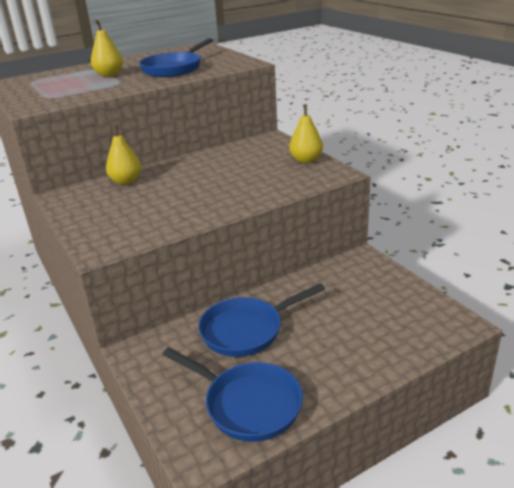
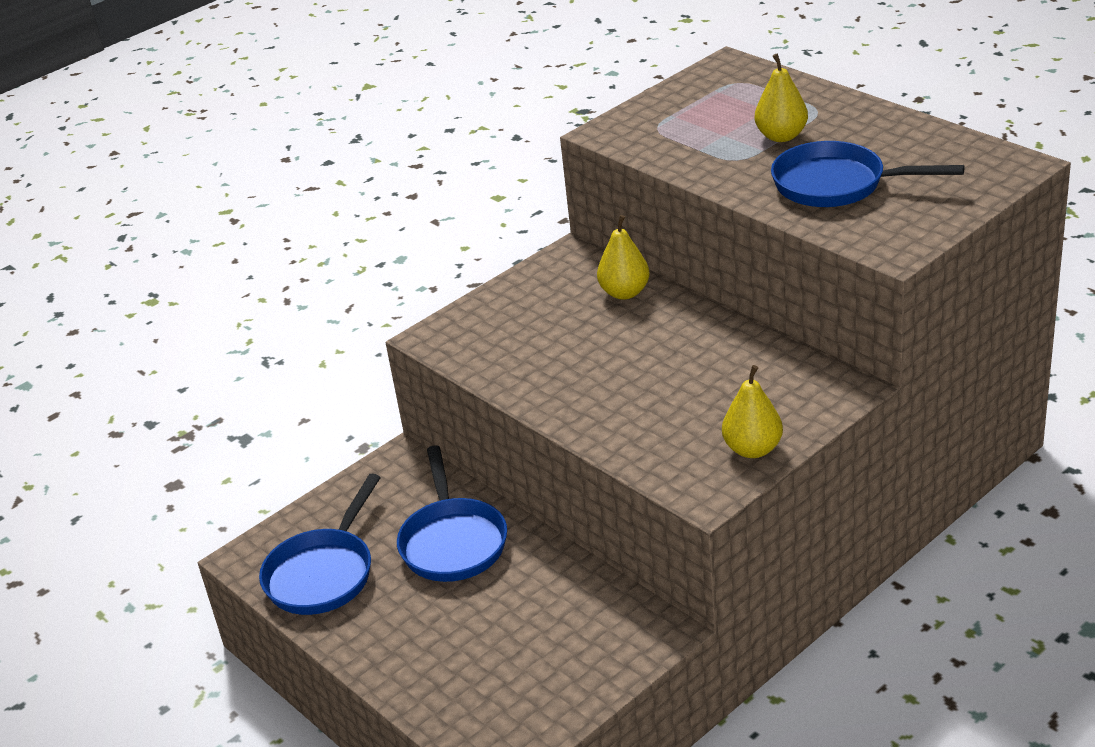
camera: 80 degrees right, 5 degrees up
blue pan [198,283,325,357] -> blue pan turned 150 degrees counterclockwise [397,445,507,582]

